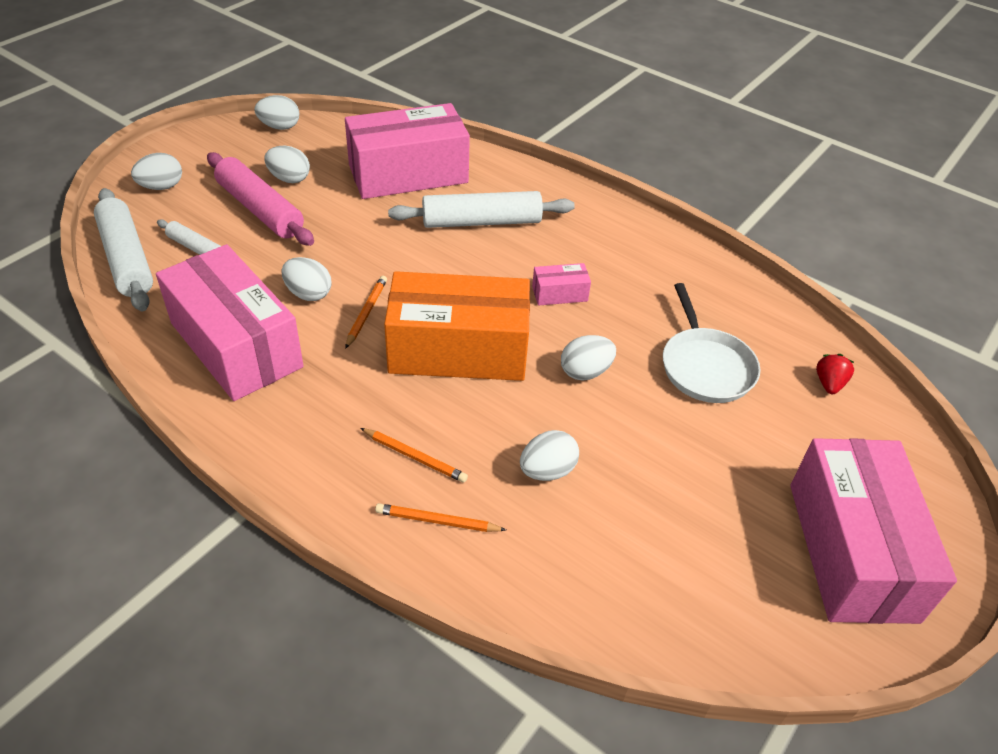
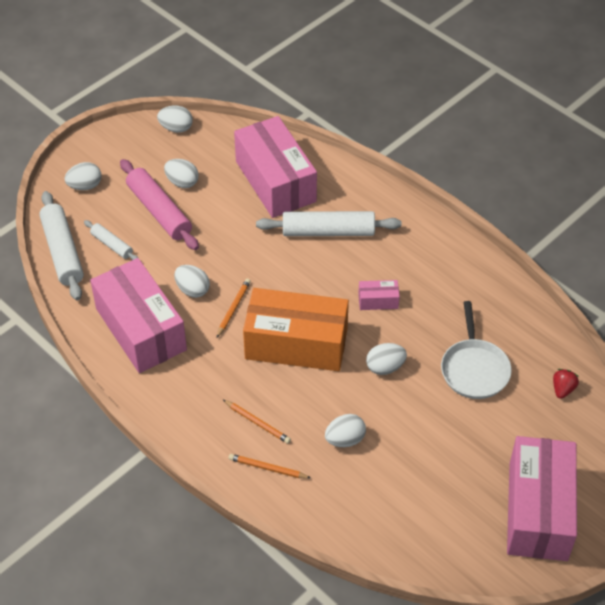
camera: 10 degrees right, 5 degrees up
pink box [345,103,470,199] -> pink box turned 75 degrees clockwise [234,116,317,218]

